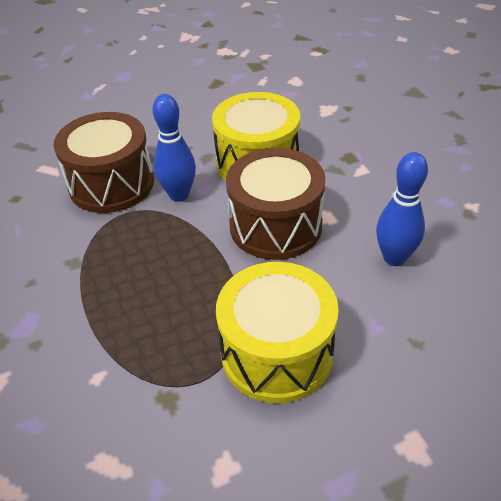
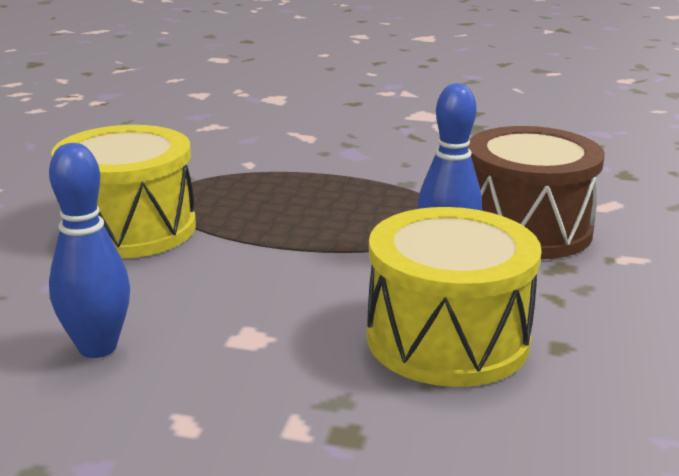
camera: 125 degrees right, 20 degrees down
brown drum [226,148,326,260] -> none

